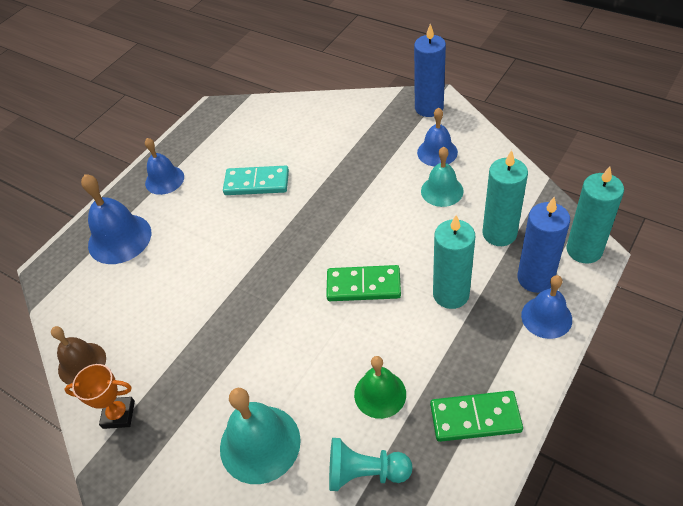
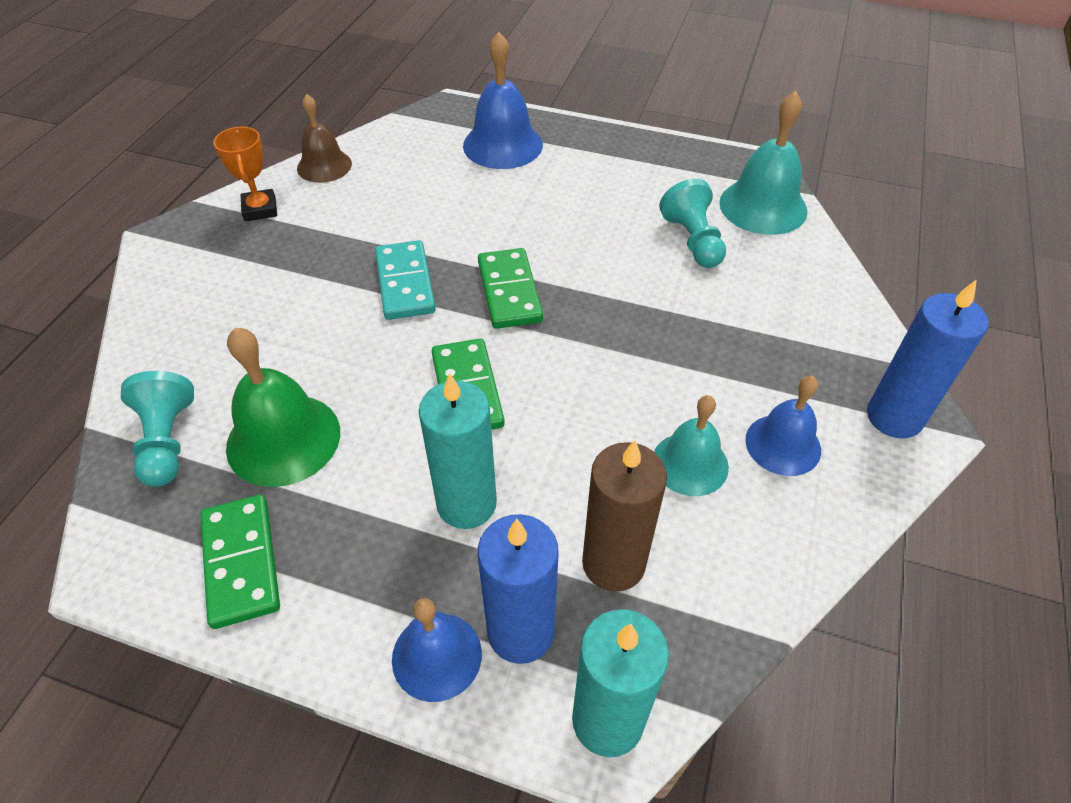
camera: 70 degrees right, 0 degrees up
blue bell [145,138,184,195] -> none
turquoise bell [220,388,301,484] -> turquoise bell moved to [719,91,807,235]
turquoise domino [223,166,289,195] -> turquoise domino moved to [375,240,436,320]
green bell [354,356,406,419] -> green bell [226,327,340,487], size x1.51
turquoise candle [483,150,528,246] -> brown candle [582,440,667,592]
none -> green domino [478,248,543,329]
none -> turquoise pawn [659,179,726,268]

